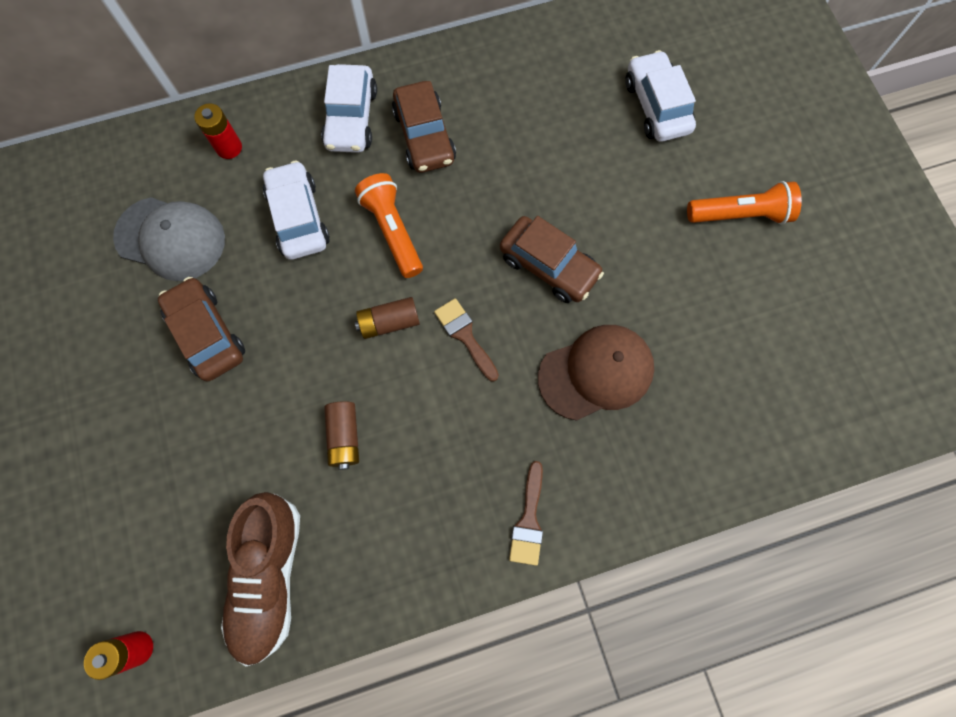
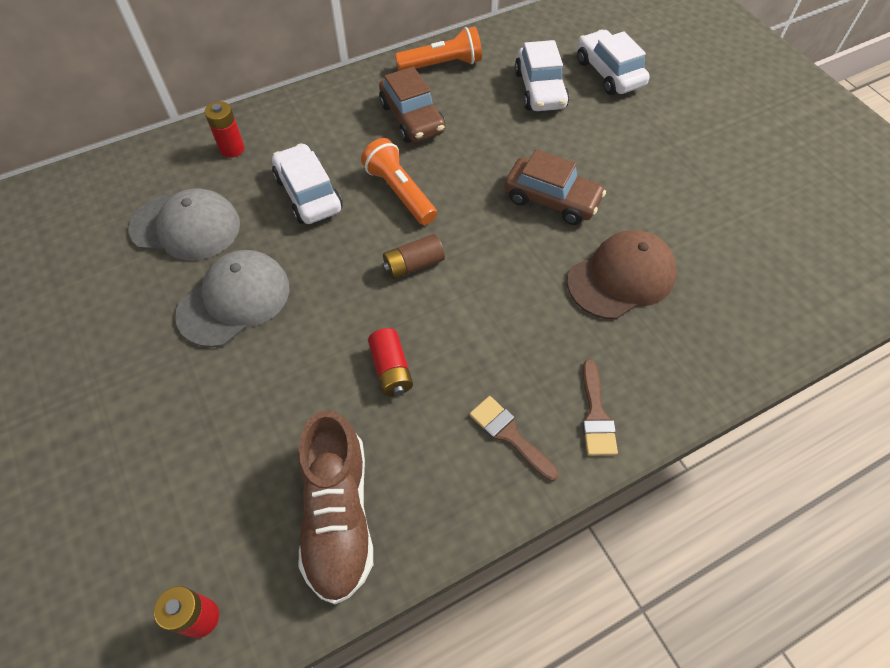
camera: 10 degrees left, 15 degrees down
brown car [158,277,245,381] -> grey cap [175,250,289,347]
white car [321,64,377,153] -> white car moved to [515,40,569,111]
brown battery [324,401,359,470] -> red battery [368,328,413,396]
brown brush [434,298,499,382] -> brown brush moved to [470,396,559,481]
orange flashlight [687,181,802,225] -> orange flashlight moved to [395,26,482,71]

